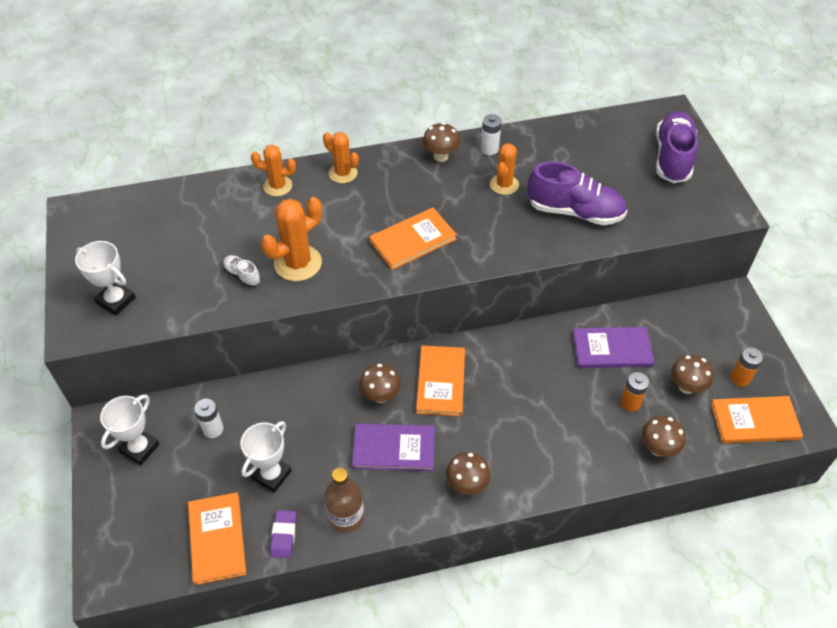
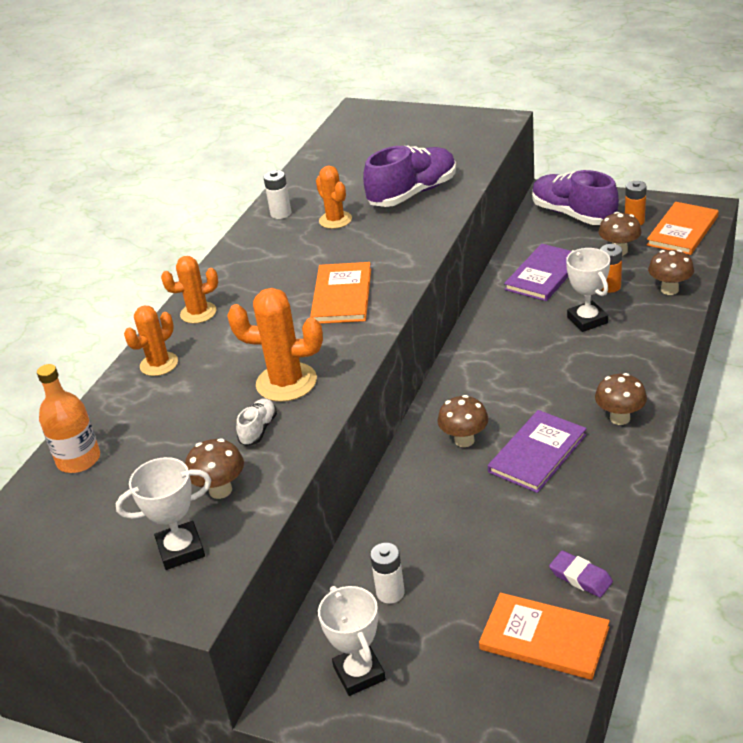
camera: 50 degrees left, 15 degrees down
white shoe [223,255,261,287] -> white shoe turned 120 degrees clockwise [236,398,277,446]
white trophy [240,421,292,493] -> white trophy moved to [566,248,610,332]
orange cactus [261,197,322,281] -> orange cactus turned 75 degrees counterclockwise [227,288,323,402]
brown bottle [324,468,364,533] -> none
orange book [416,346,465,416] -> none
brown mushroom [423,122,460,162] -> brown mushroom moved to [185,438,244,499]
purple shoe [656,111,698,183] -> purple shoe moved to [532,170,619,225]
none -> orange bottle [37,364,100,473]

